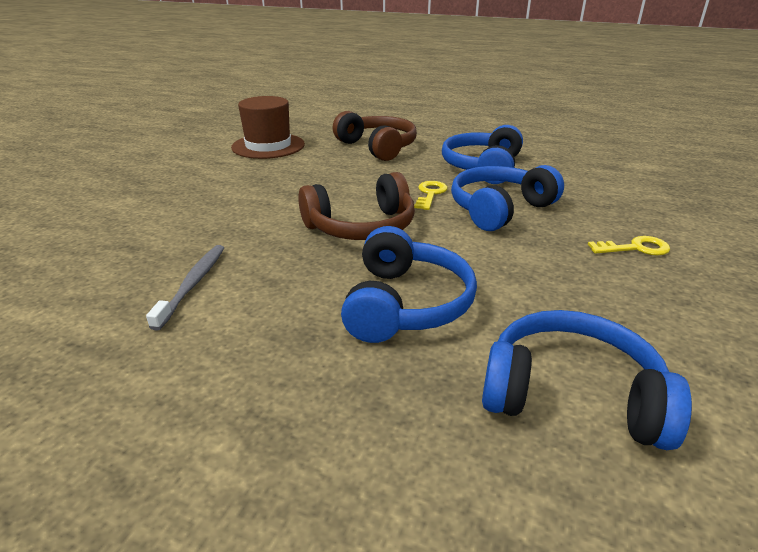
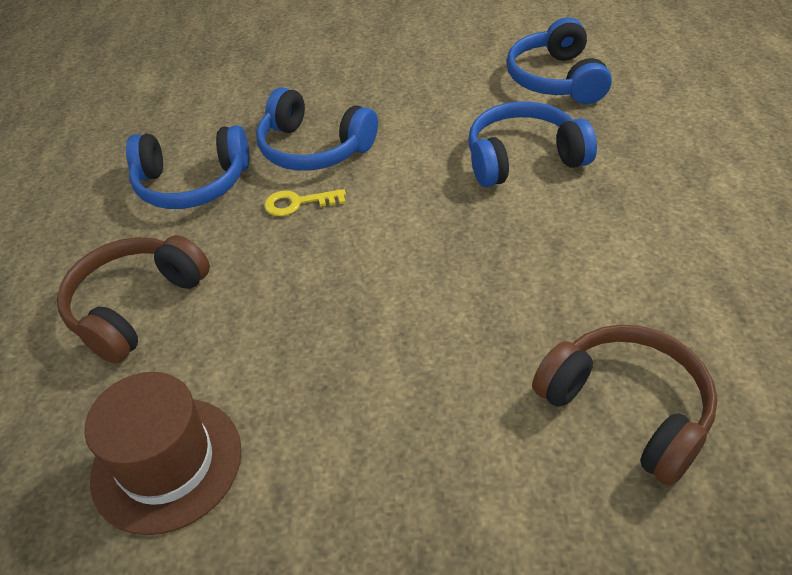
camera: 110 degrees left, 15 degrees up
grey toothbrush [146,245,224,331] -> none
brown headphones [298,172,415,240] -> brown headphones moved to [532,325,717,486]
yellow key [588,236,670,255] -> none

